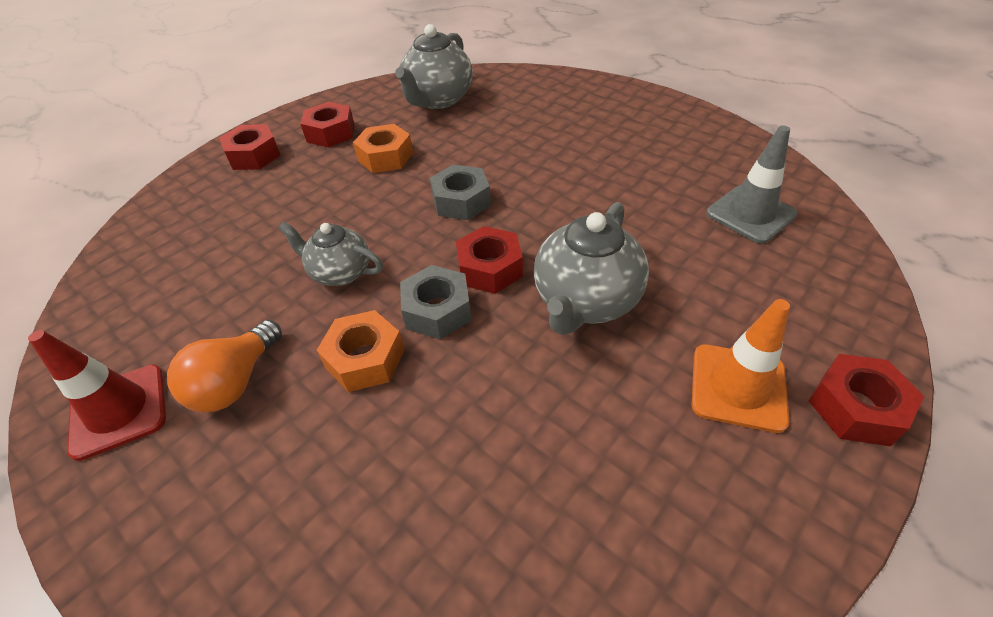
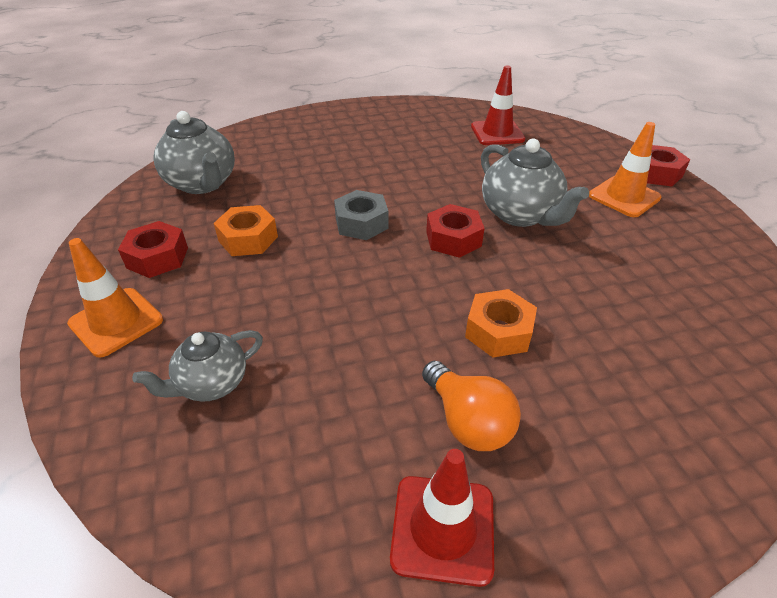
camera: 60 degrees left, 5 degrees down
red nut [219,124,280,170] -> orange traffic cone [67,238,163,358]
grey teapot [278,222,383,286] -> grey teapot moved to [132,330,263,402]
grey nut [400,265,471,339] -> none
grey traffic cone [707,125,798,244] -> red traffic cone [471,65,525,145]

